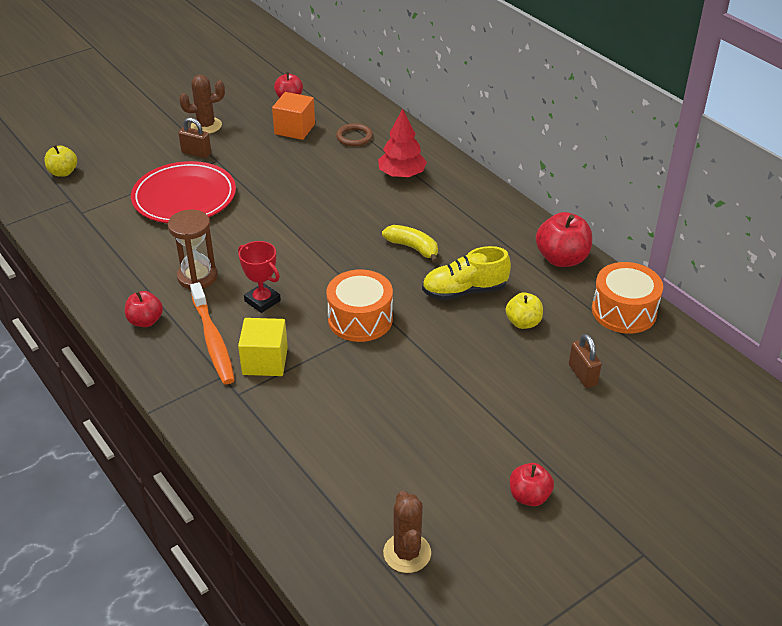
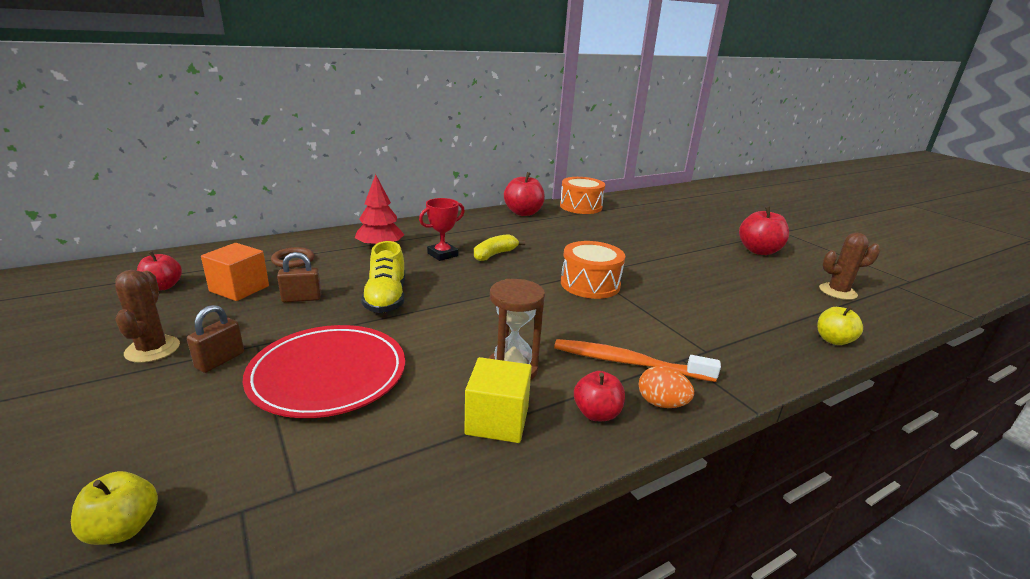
camera: 85 degrees left, 15 degrees down
orange toothbrush [190,282,235,384] -> orange toothbrush turned 150 degrees counterclockwise [554,339,721,382]
red trophy [238,241,281,313] -> red trophy moved to [419,198,465,261]
yellow cube [238,318,288,376] -> yellow cube moved to [464,357,532,443]
yellow shoe [422,246,511,300] -> yellow shoe moved to [361,241,405,313]
yellow apple [506,293,543,329] -> yellow apple moved to [817,306,863,345]
red apple [510,463,554,506] -> red apple [739,206,789,255], size x1.60
brown padlock [569,334,602,388] -> brown padlock moved to [277,252,321,302]
none -> orange egg [639,366,694,408]

